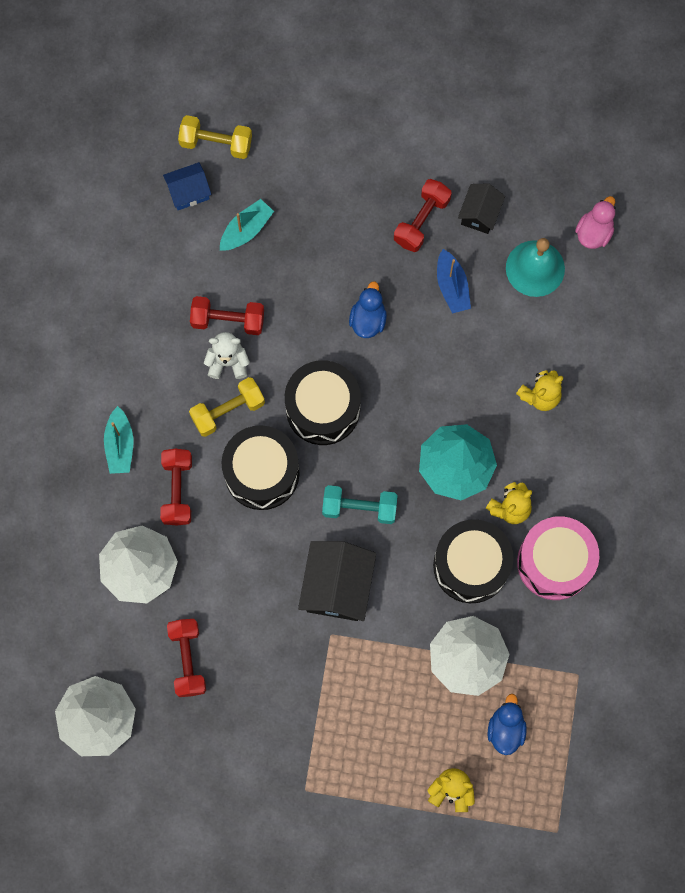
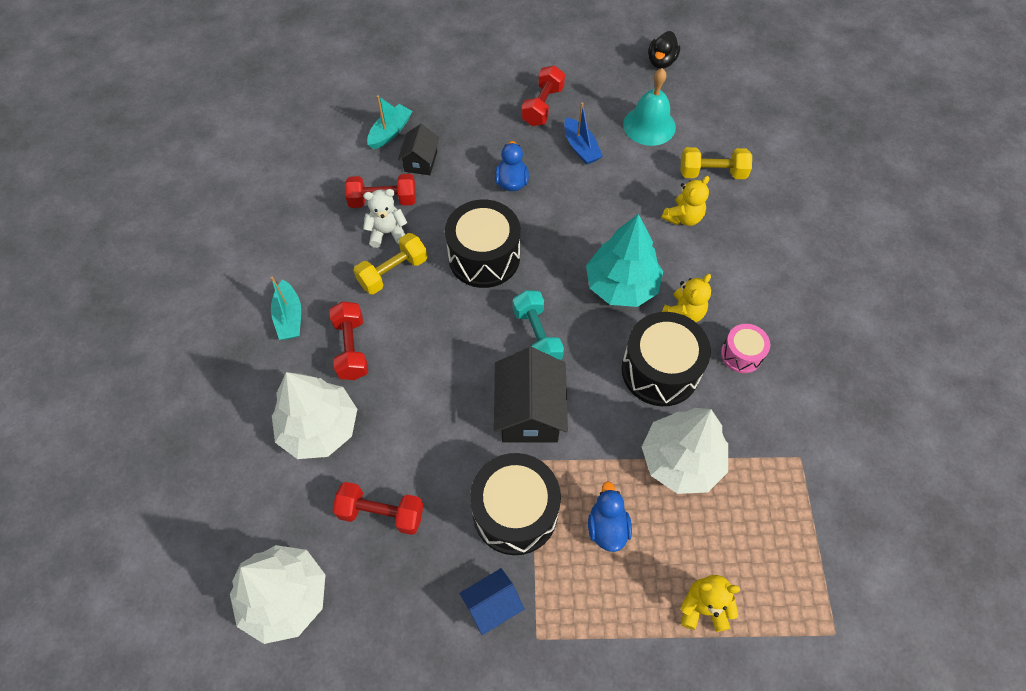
camera: 10 degrees left, 15 degrees down
blue house [163,162,211,210] -> blue house moved to [459,568,525,635]
red dumbbell [167,619,206,697] -> red dumbbell turned 60 degrees counterclockwise [333,482,424,535]
yellow dumbbell [178,115,252,159] -> yellow dumbbell moved to [681,147,752,179]
black drum [222,425,299,510] -> black drum moved to [470,453,561,555]
turquoise dumbbell [322,485,398,524] -> turquoise dumbbell turned 75 degrees clockwise [513,290,564,360]
black house [458,183,505,234] -> black house moved to [398,124,439,175]
blue duck [488,694,527,755] -> blue duck moved to [588,481,632,552]
pink drum [517,516,599,600] -> pink drum [721,324,770,373], size x0.54
pink duck [575,196,616,249] -> none
none -> black duck [648,31,680,69]

